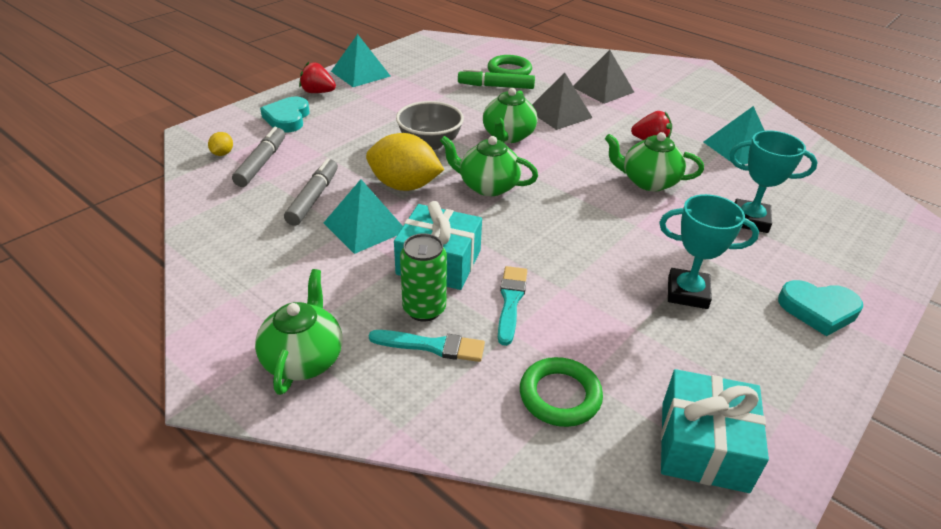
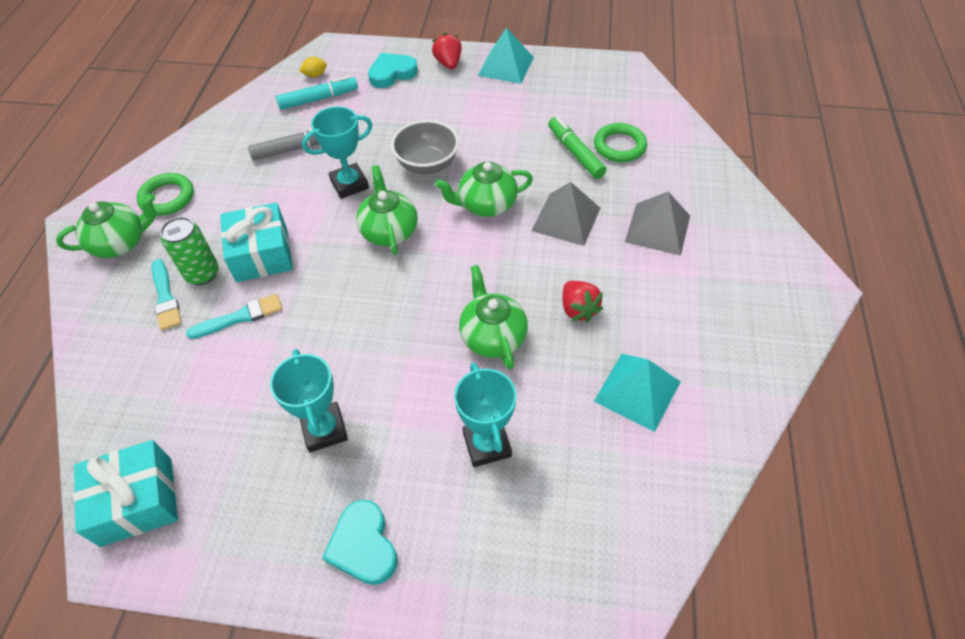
camera: 60 degrees right, 15 degrees up
grey marker [232,127,285,187] -> turquoise marker [276,76,358,110]
turquoise pyramid [324,179,403,254] -> none
yellow lemon [366,133,444,191] -> turquoise trophy [302,106,373,199]
green ring [520,357,603,427] -> green ring moved to [137,173,194,216]

